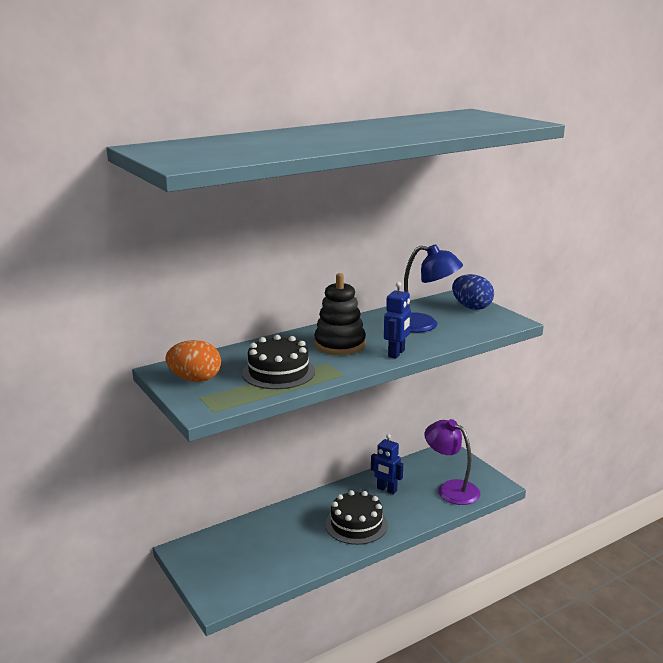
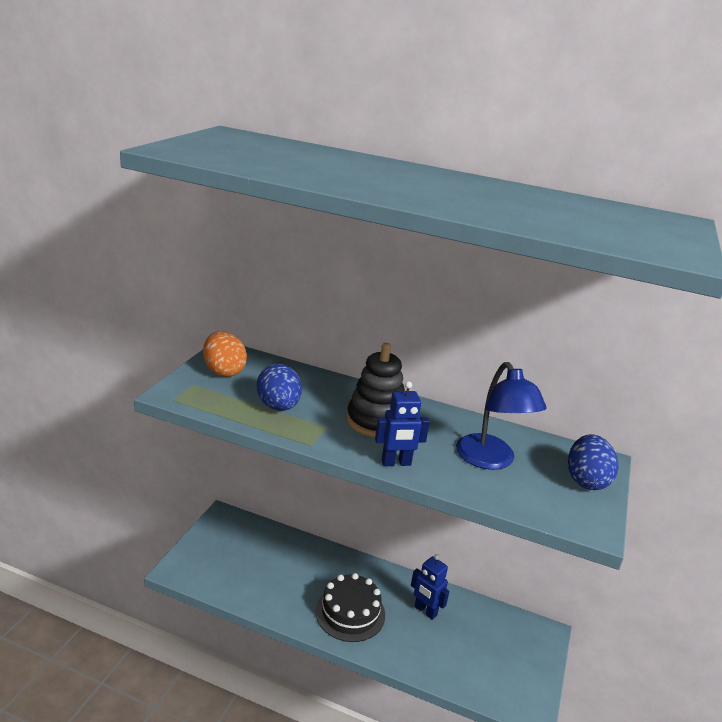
camera: 50 degrees right, 5 degrees up
black cake [242,335,315,389] -> blue egg [257,364,302,411]
blue robot [371,434,403,494] -> blue robot turned 45 degrees counterclockwise [411,554,449,620]
purple lamp [424,419,480,505] -> none

